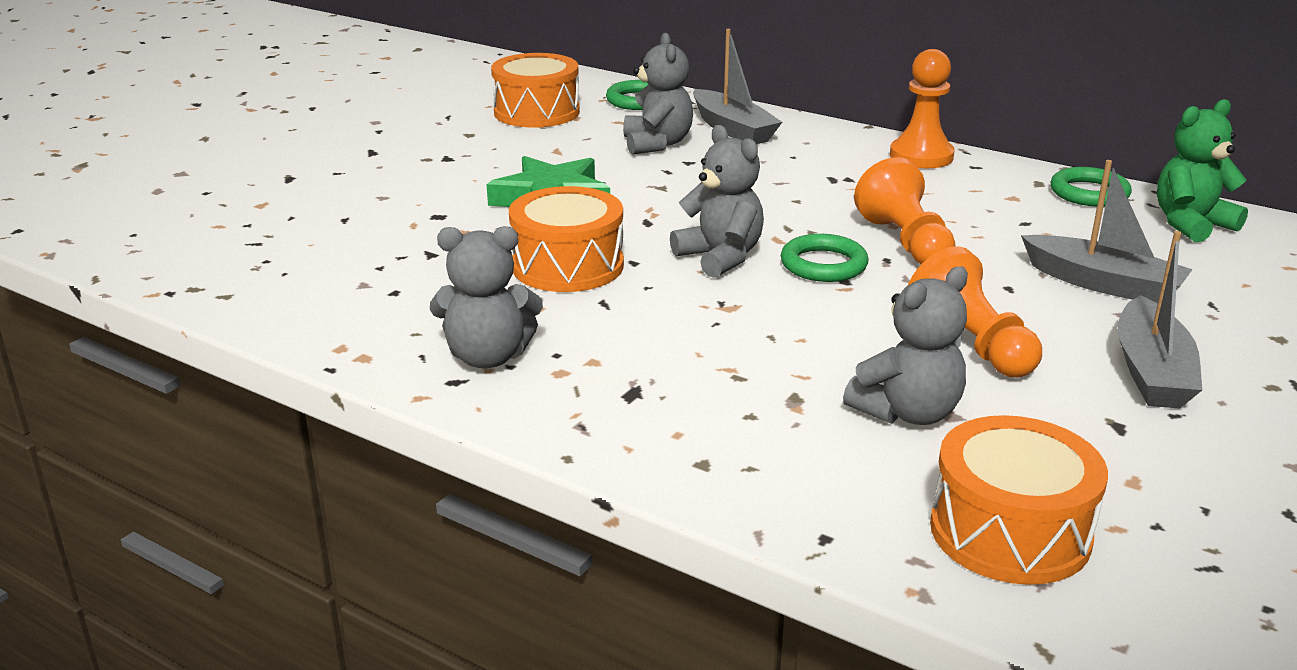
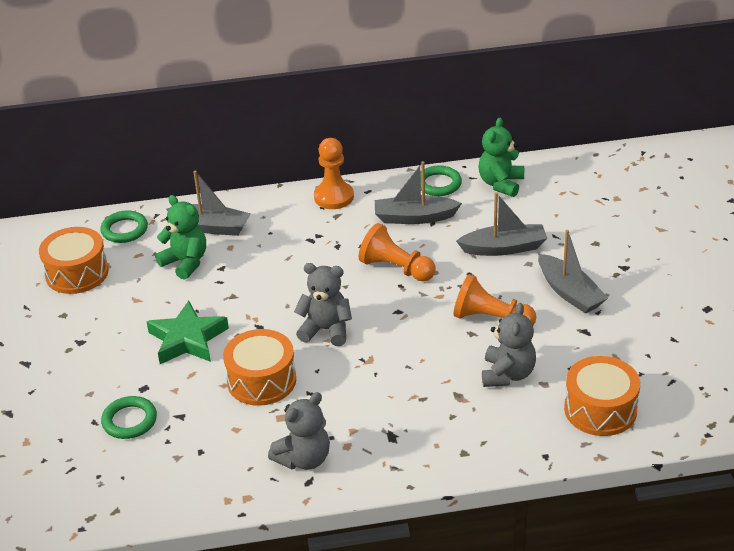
camera: 40 degrees left, 10 degrees up
grey teddy bear [623,33,693,155] -> green teddy bear [155,195,206,280]
green ring [781,234,868,282] -> green ring moved to [101,396,157,439]
none -> grey boat [375,161,462,224]

